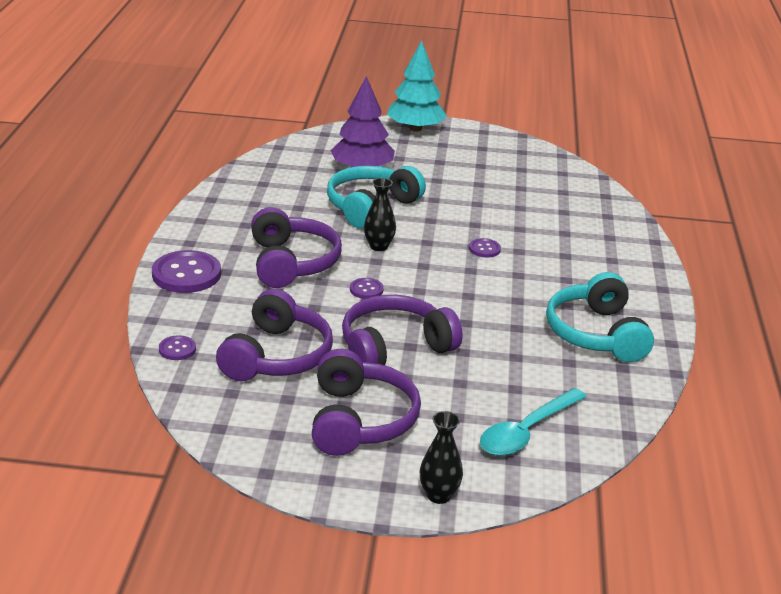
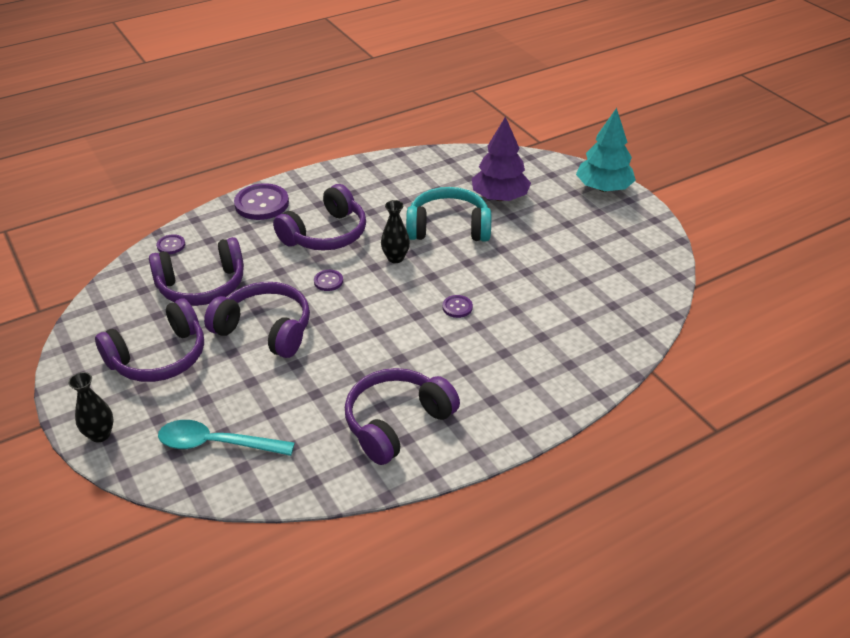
camera: 55 degrees right, 10 degrees up
turquoise headphones [546,272,654,362] -> purple headphones [345,368,460,465]

